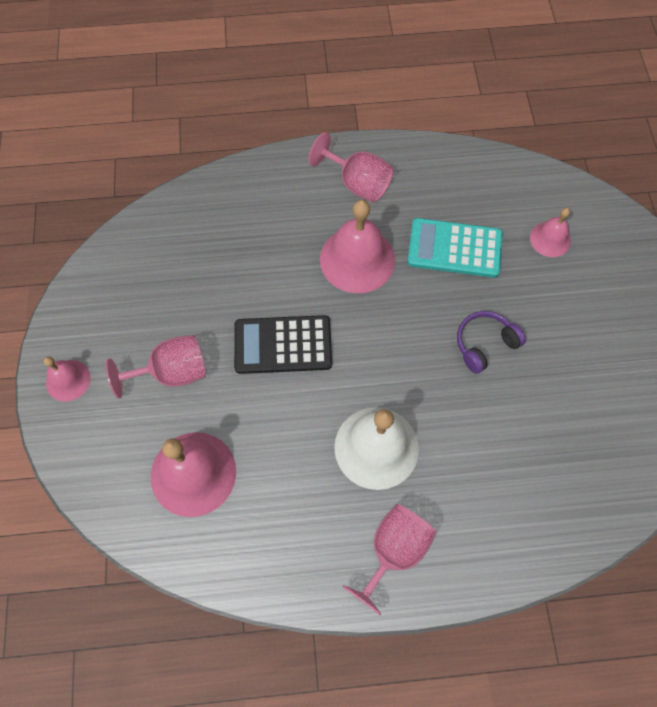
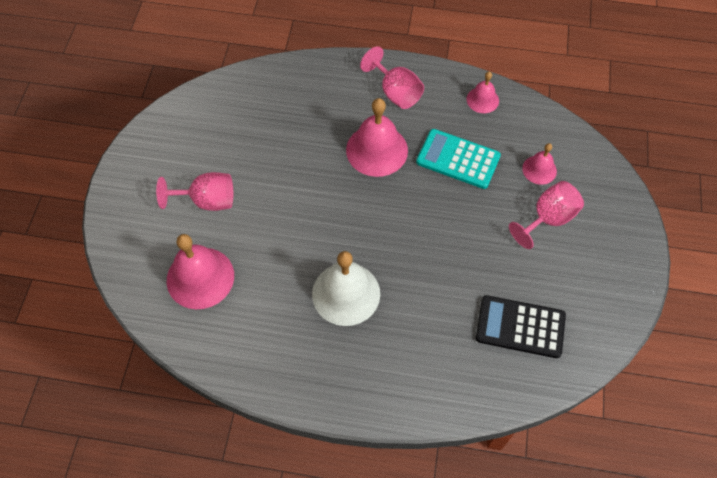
camera: 15 degrees right, 5 degrees down
pink bell [44,357,91,402] -> pink bell moved to [467,71,499,113]
black calculator [234,315,332,374] -> black calculator moved to [476,295,566,358]
pink goblet [343,504,436,615] -> pink goblet moved to [509,181,584,249]
purple headphones [457,311,526,374] -> none

